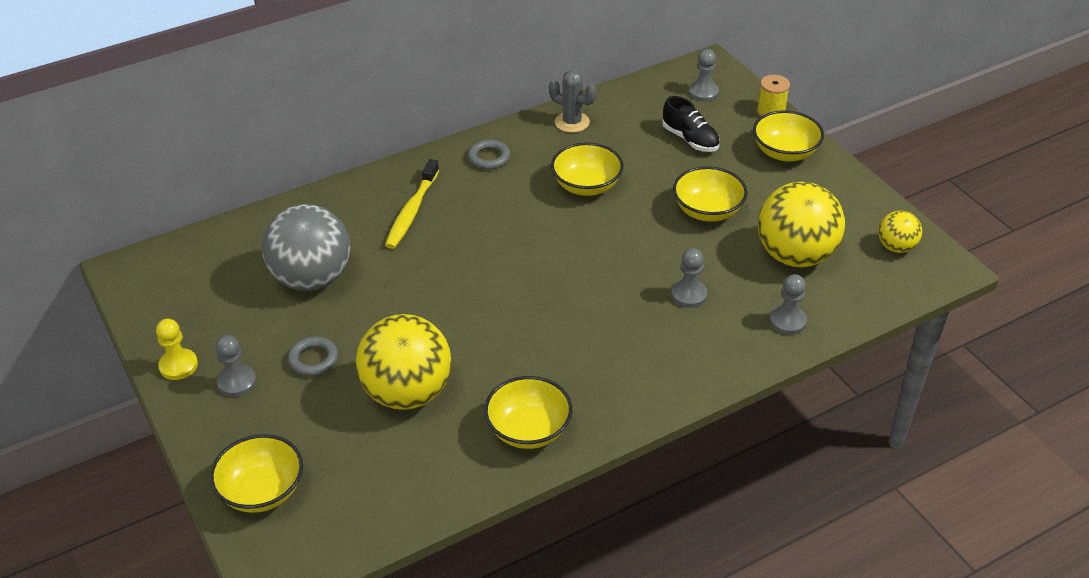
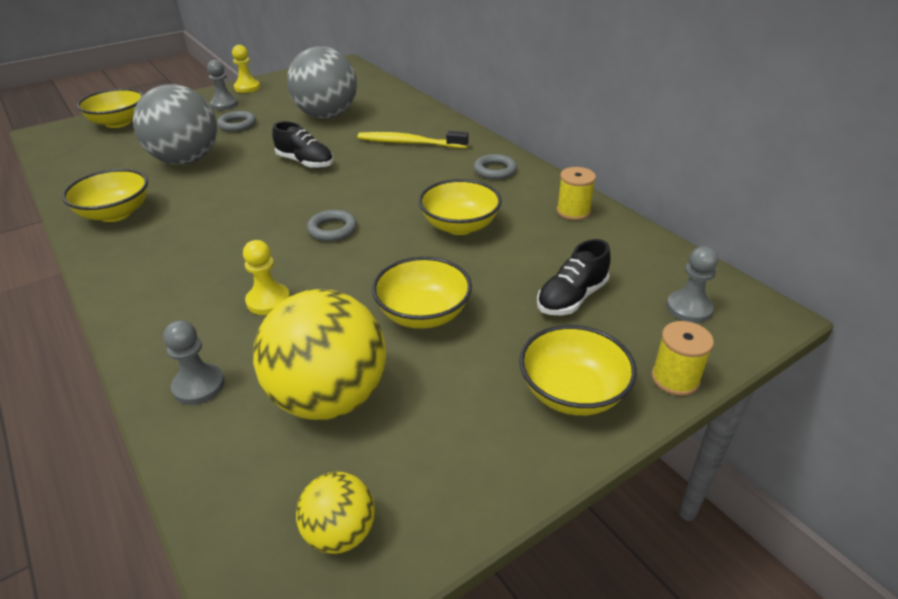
camera: 85 degrees right, 5 degrees down
yellow ball [356,314,452,410] -> grey ball [133,84,217,165]
grey cactus [549,70,597,133] -> yellow spool [557,167,596,220]
grey pawn [671,248,707,308] -> yellow pawn [243,240,290,315]
none -> black shoe [272,121,333,169]
none -> grey ring [307,210,357,242]

